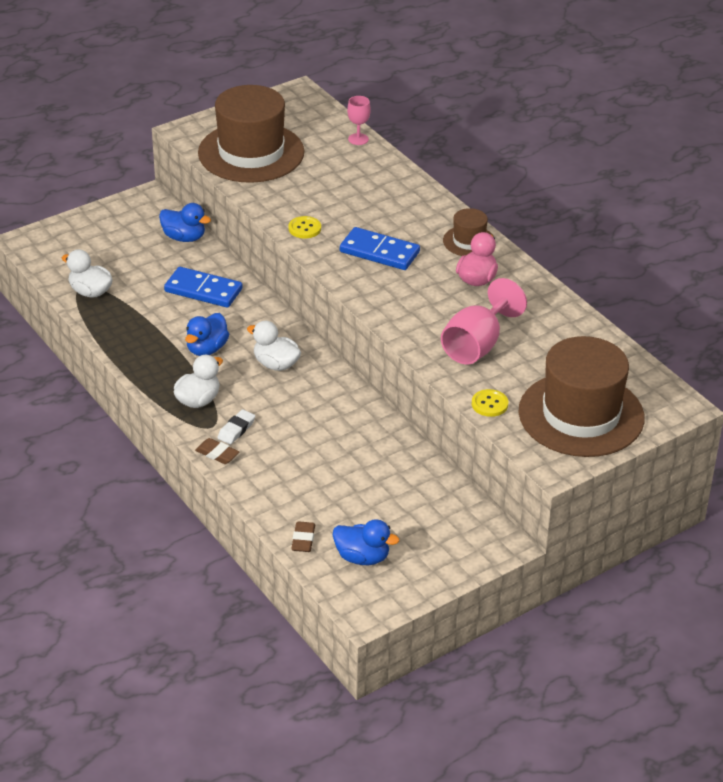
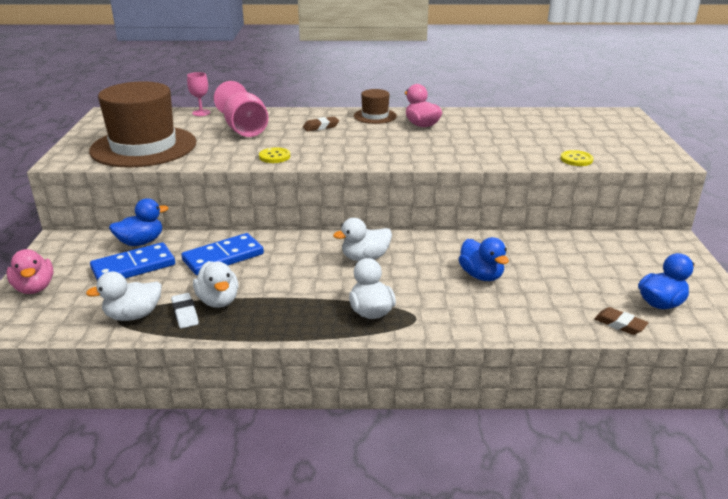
camera: 55 degrees left, 10 degrees down
blue duck [185,313,229,356] -> blue duck moved to [459,237,509,281]
brown eraser [195,438,239,464] -> brown eraser moved to [303,117,339,131]
white eraser [218,409,255,445] -> white eraser moved to [171,293,199,328]
blue domino [340,227,420,270] -> blue domino moved to [90,242,175,280]
pink goblet [441,278,527,365] -> pink goblet moved to [214,81,269,137]
brown hat [519,336,645,457] -> none
none -> pink duck [7,249,53,294]
none -> white duck [193,261,238,308]

